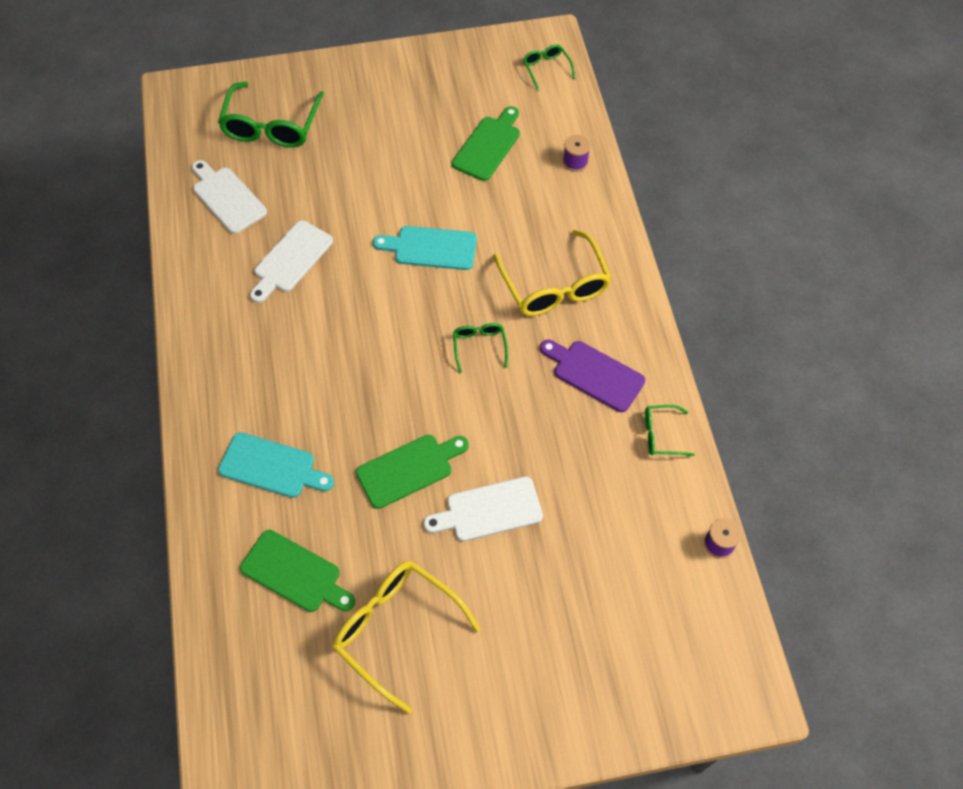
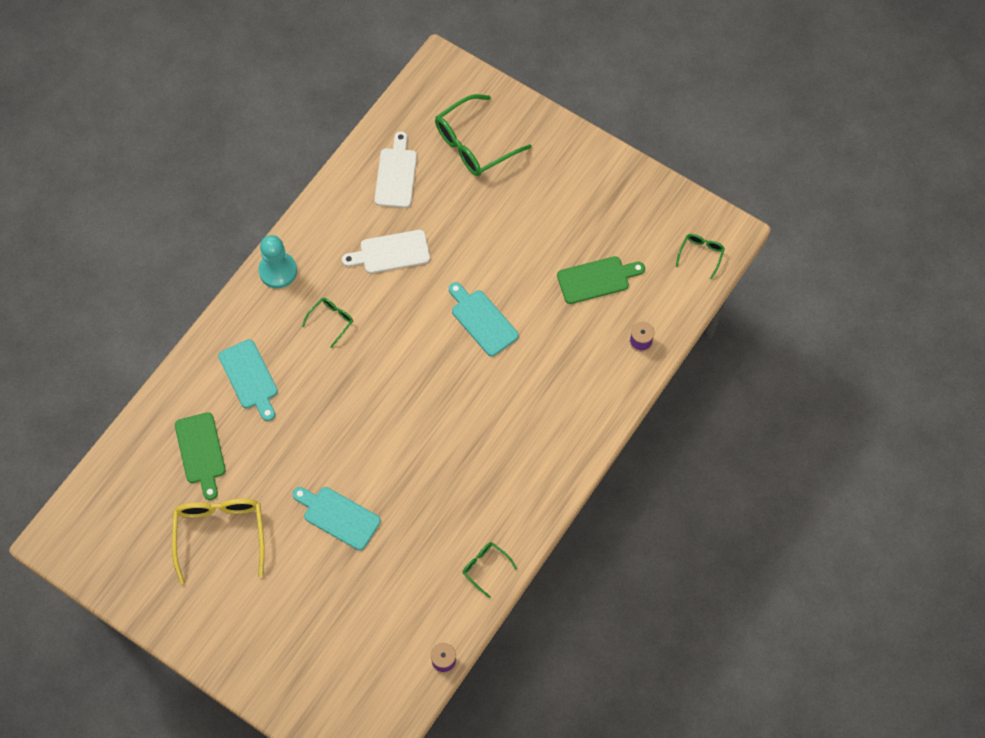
camera: 45 degrees right, 5 degrees up
green cutting board [356,435,469,509] -> none
white cutting board [423,476,543,541] -> turquoise cutting board [292,487,381,550]
green glasses [453,323,508,373] -> green glasses moved to [302,298,353,348]
yellow glasses [493,230,611,316] -> none
purple cutting board [540,340,645,412] -> none
none -> turquoise pawn [258,235,297,288]

